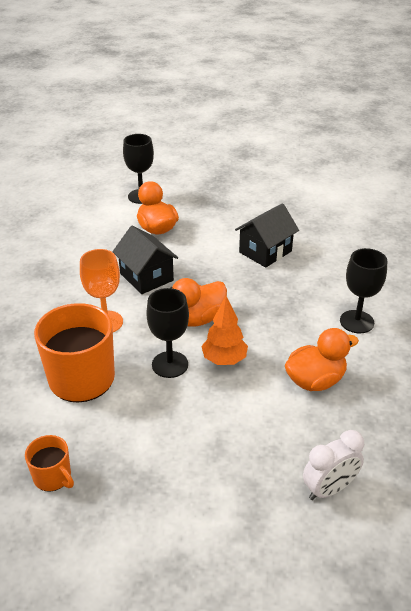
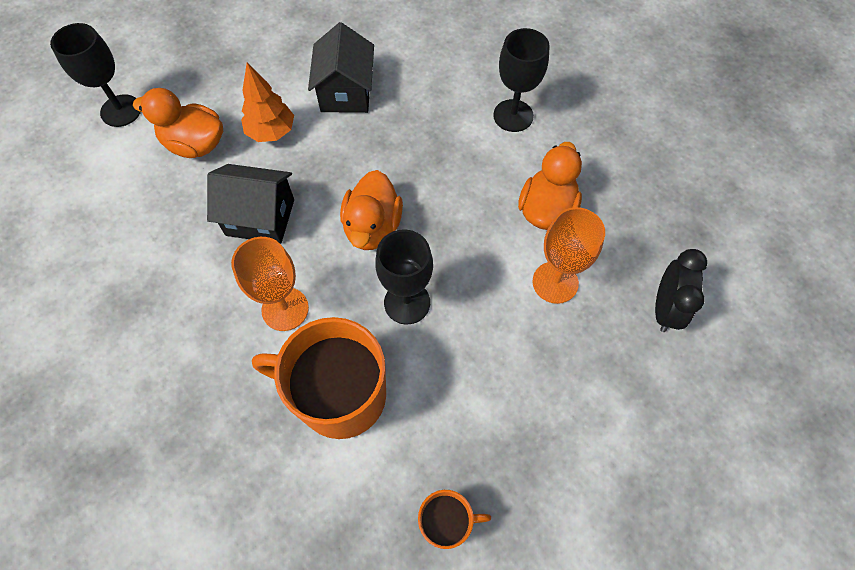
camera: 45 degrees left, 25 degrees up
orange tree [201,296,248,365] -> orange tree moved to [241,63,294,142]
white clock [303,430,364,500] -> black clock [655,249,707,332]
none -> orange goblet [533,207,605,304]

